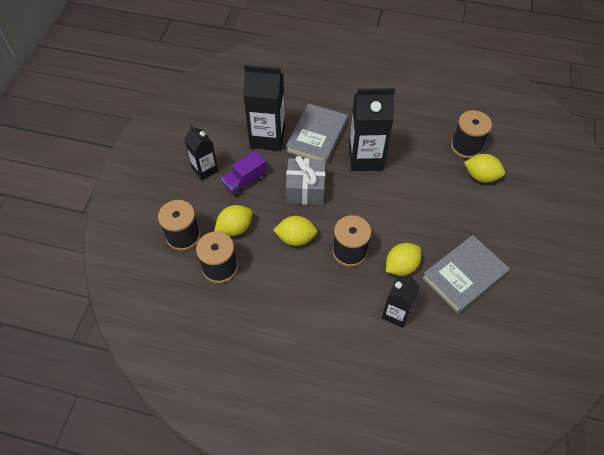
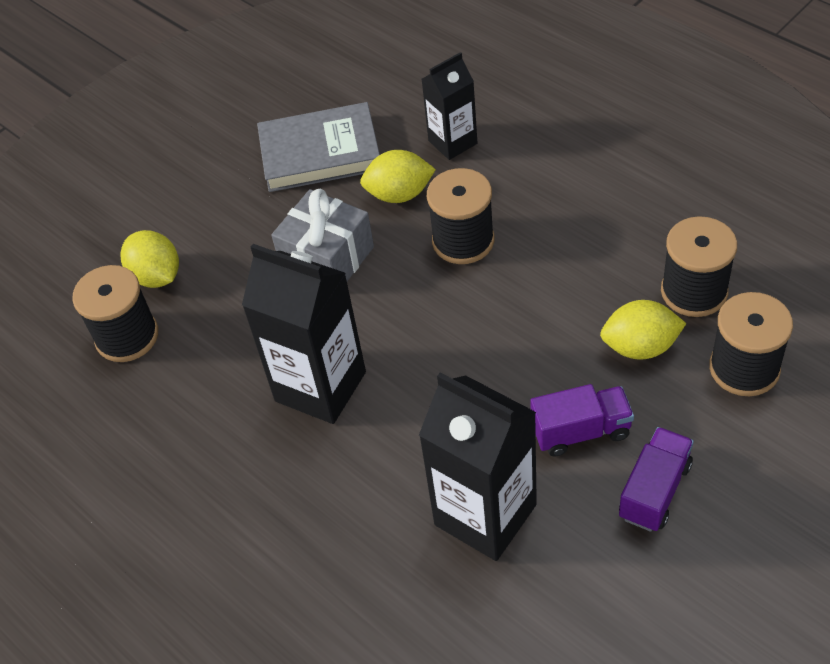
camera: 145 degrees left, 5 degrees down
black carton [184,125,218,180] -> purple truck [619,427,694,532]
yellow lemon [273,216,317,246] -> none
grey book [286,103,348,165] -> none
grey gift [286,156,325,205] -> grey gift moved to [271,189,374,281]

